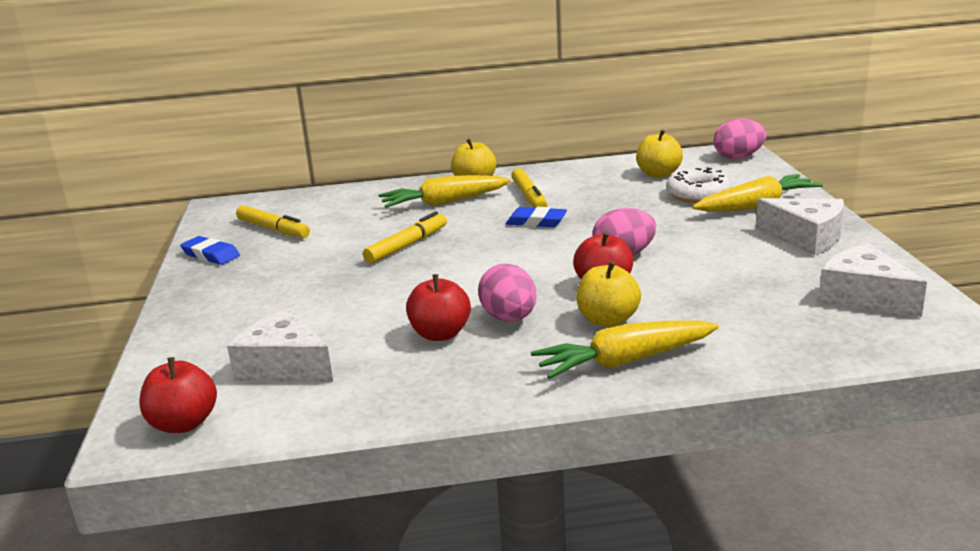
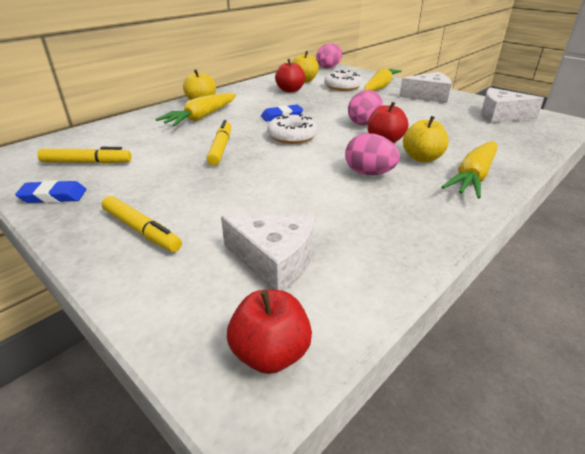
camera: 40 degrees left, 10 degrees up
white cheese [227,308,333,382] -> white cheese turned 150 degrees counterclockwise [221,215,314,291]
red apple [406,274,471,341] -> red apple moved to [275,59,305,93]
yellow marker [511,168,548,208] -> yellow marker moved to [102,196,182,252]
none -> white donut [267,113,318,144]

